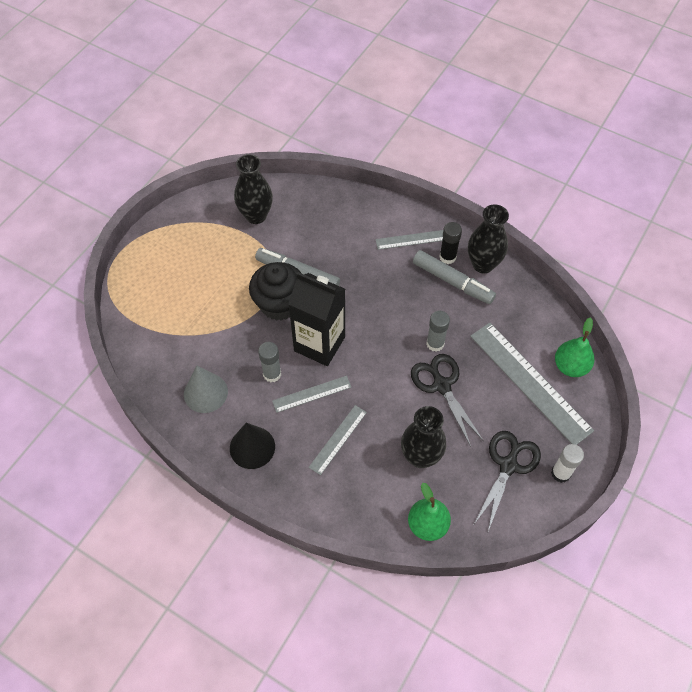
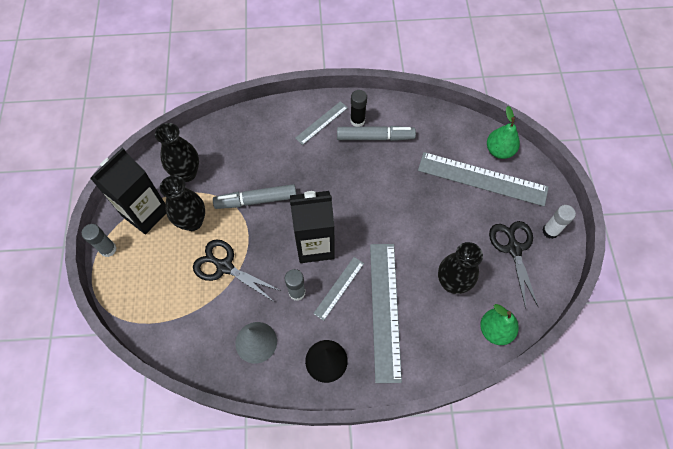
camera: 35 degrees left, 5 degrees up
black cupcake [249,262,301,321] -> none
grey ruler [309,405,367,475] -> grey ruler [370,244,402,383], size x1.93
black scissors [411,354,484,447] -> black scissors moved to [193,240,281,301]
grey glue stick [426,311,450,352] -> grey glue stick moved to [82,224,116,257]
black vase [468,204,509,273] -> black vase moved to [160,175,205,231]
none -> black carton [90,148,166,235]

